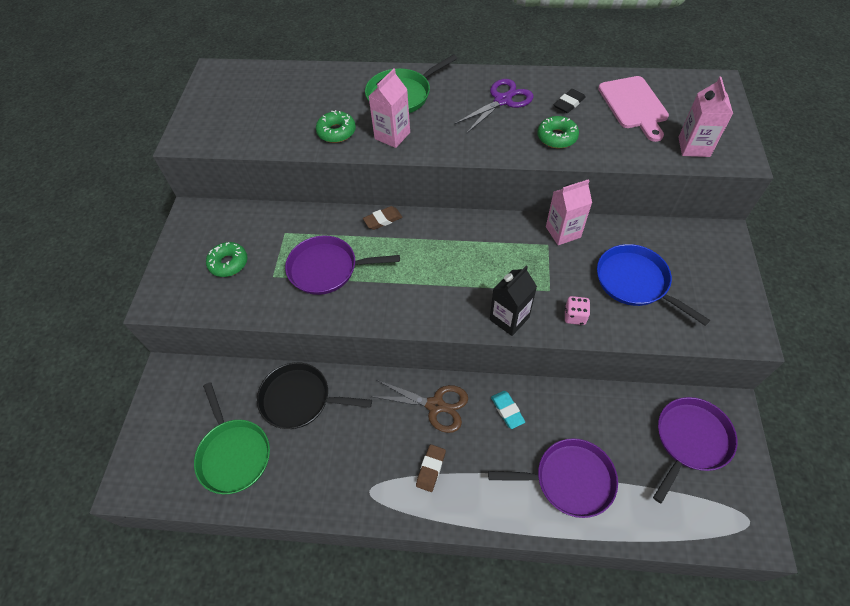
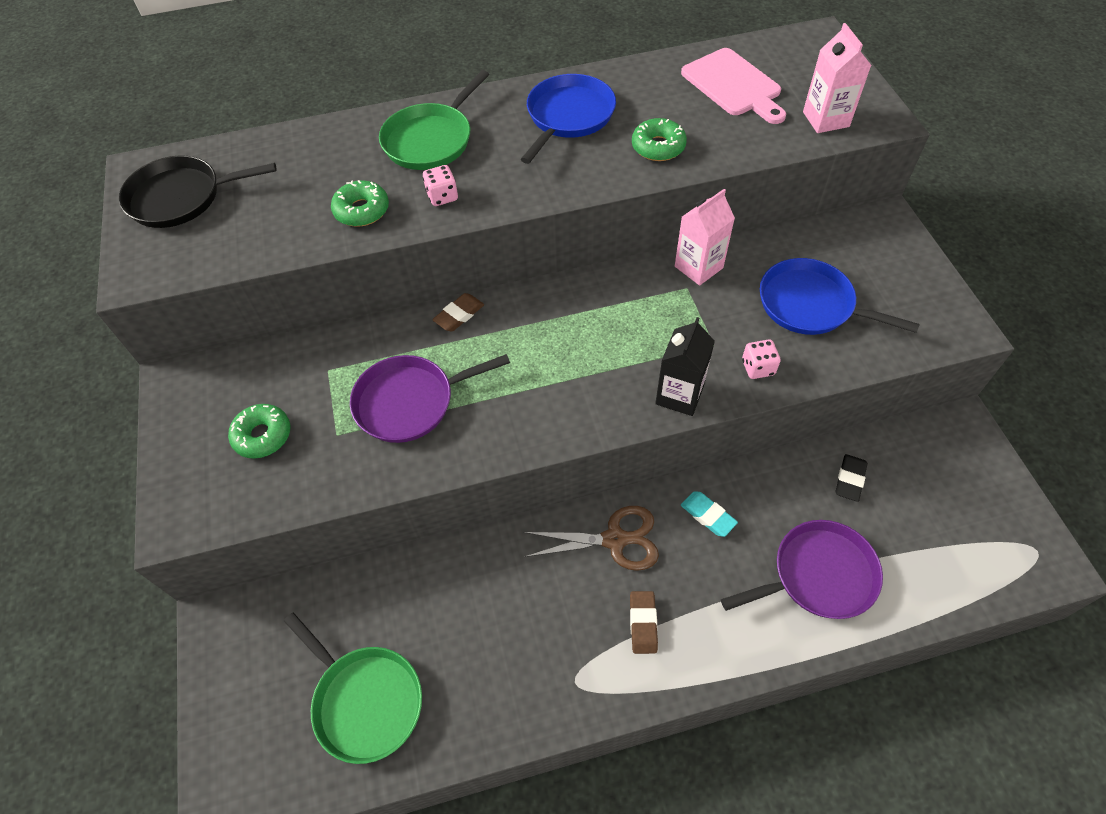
camera: 20 degrees left, 0 degrees up
black pan [257,362,372,429] -> black pan moved to [119,155,277,228]
pink carton [368,68,410,148] -> pink dice [423,165,458,206]
purple scissors [454,79,533,133] -> blue pan [521,74,616,164]
black eraser [554,89,586,113] -> black eraser moved to [835,454,868,502]
purple pan [653,397,738,503] -> none

